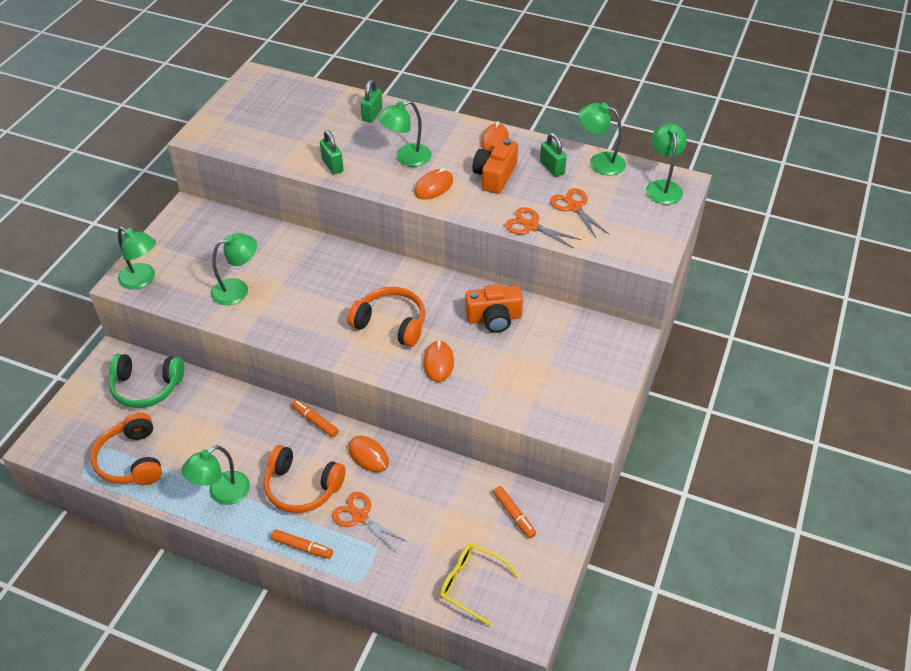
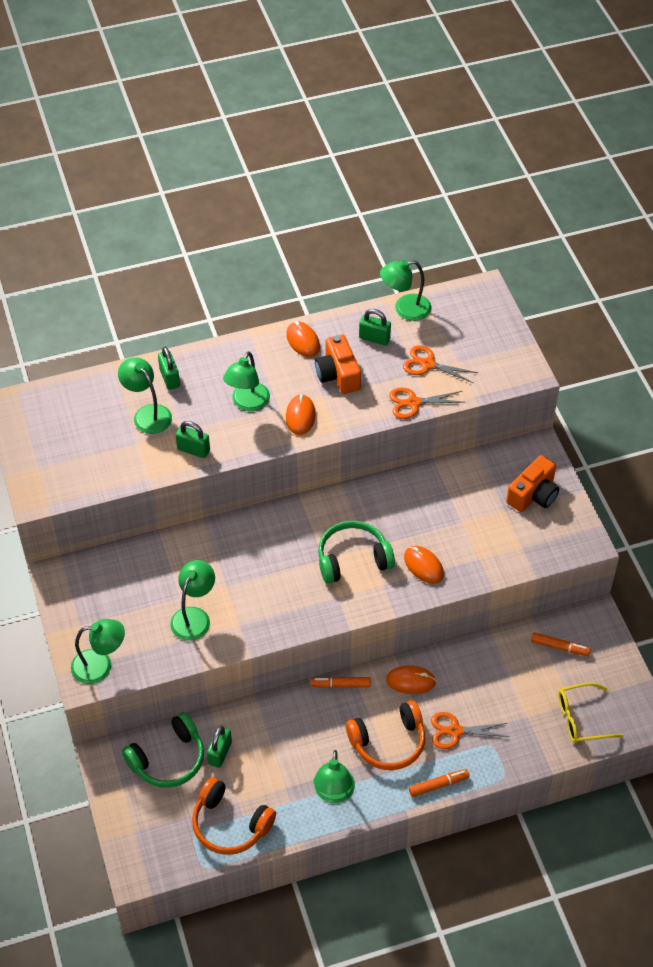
camera: 40 degrees left, 5 degrees up
orange headphones [347,287,425,347] -> green headphones [318,521,395,584]
orange camera [465,284,523,333] -> orange camera moved to [506,455,559,512]
green lamp [646,123,687,204] -> green lamp moved to [118,358,172,434]
none -> green padlock [207,726,232,768]

